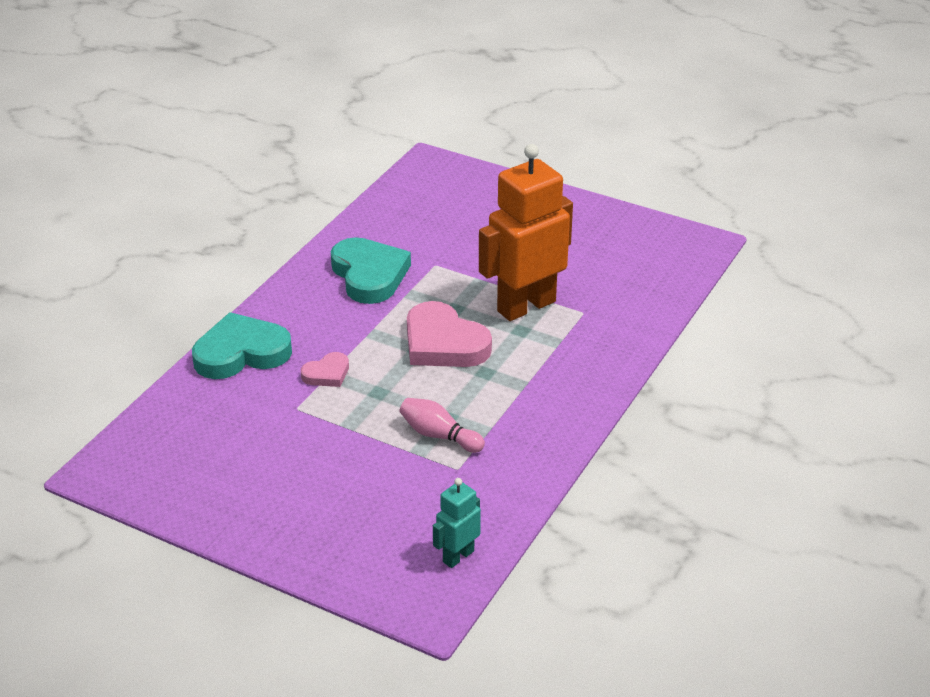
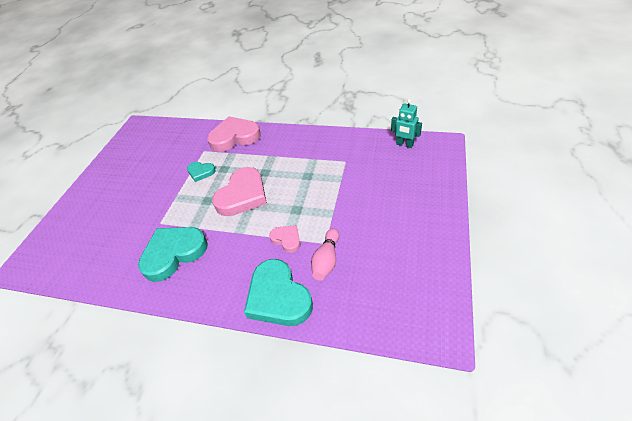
camera: 100 degrees left, 10 degrees up
pink bowling pin [400,398,485,453] -> pink bowling pin moved to [311,228,339,281]
orange robot [479,144,573,321] -> turquoise heart [187,162,216,182]
none -> pink heart [207,116,261,152]

